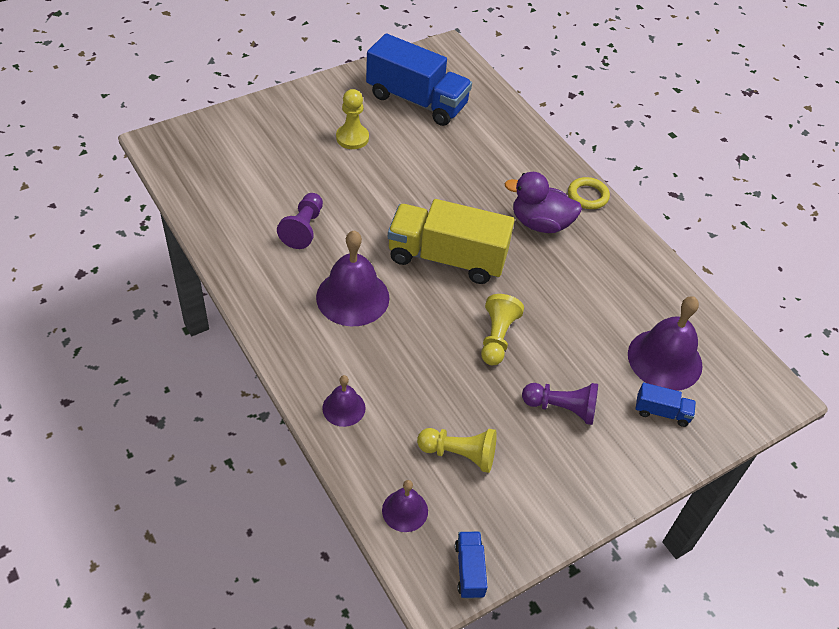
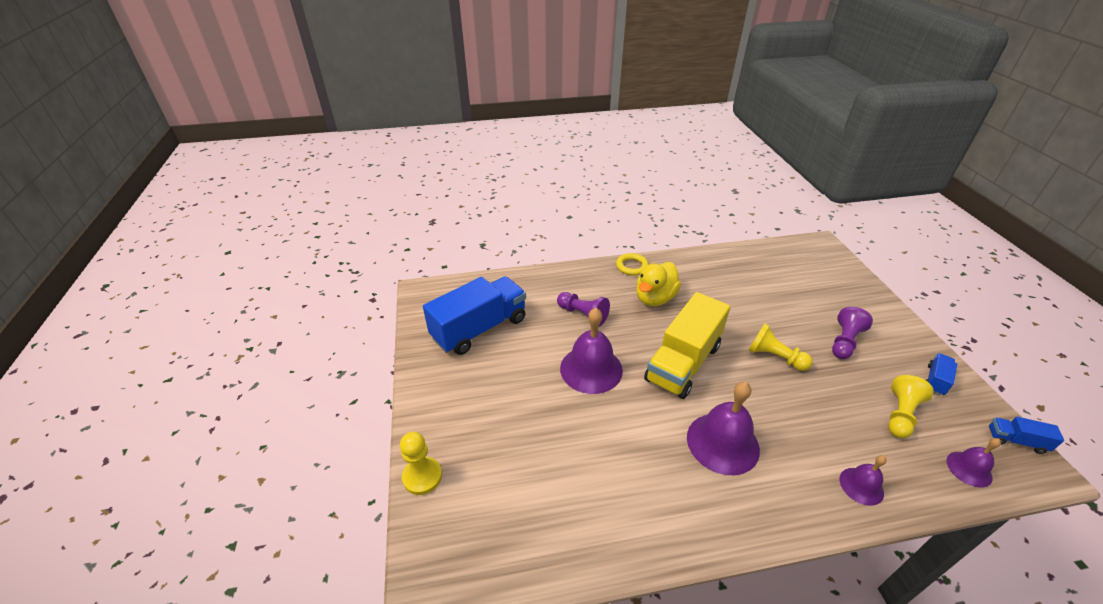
camera: 65 degrees left, 10 degrees down
purple pawn [277,193,323,249] -> purple pawn moved to [557,292,610,327]
yellow pawn [336,89,369,149] -> yellow pawn moved to [400,432,442,495]
purple duck [504,172,582,233] -> yellow duck [636,262,681,306]
purple bell [628,296,703,391] -> purple bell moved to [560,308,623,394]
blue truck [636,383,696,427] -> blue truck moved to [926,353,957,395]

